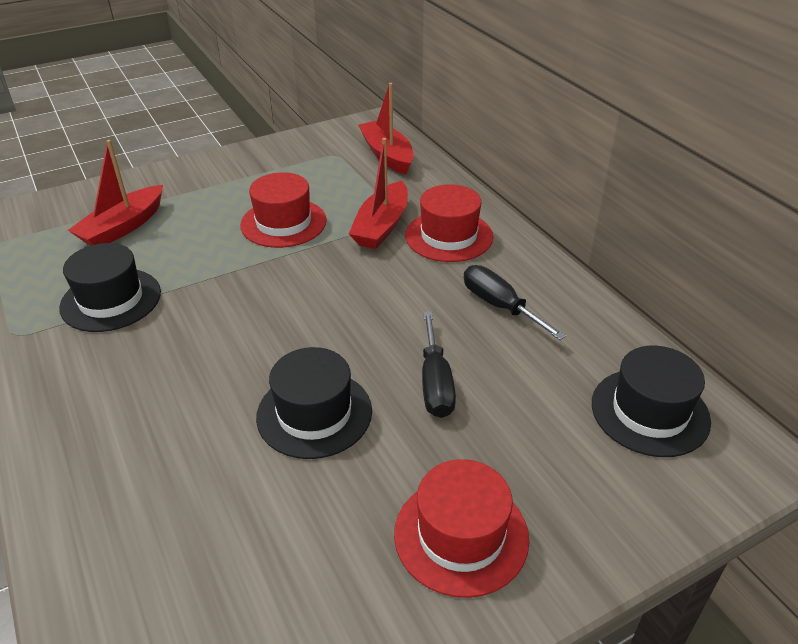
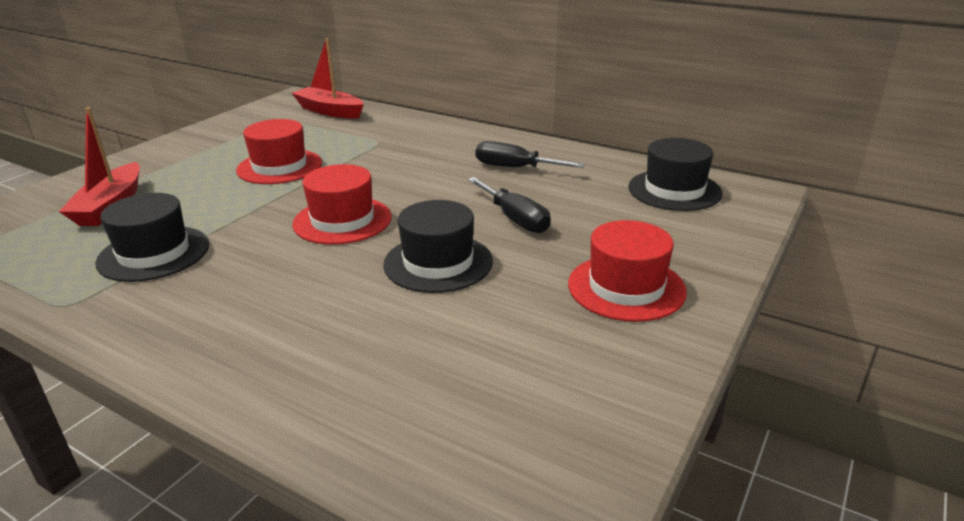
camera: 30 degrees left, 10 degrees down
red boat [349,138,408,249] -> none
red hat [405,184,493,262] -> red hat moved to [292,164,392,245]

